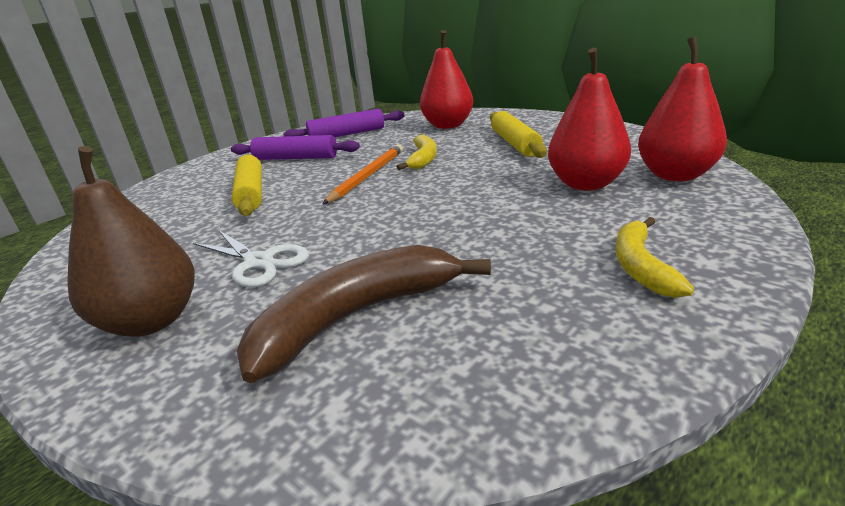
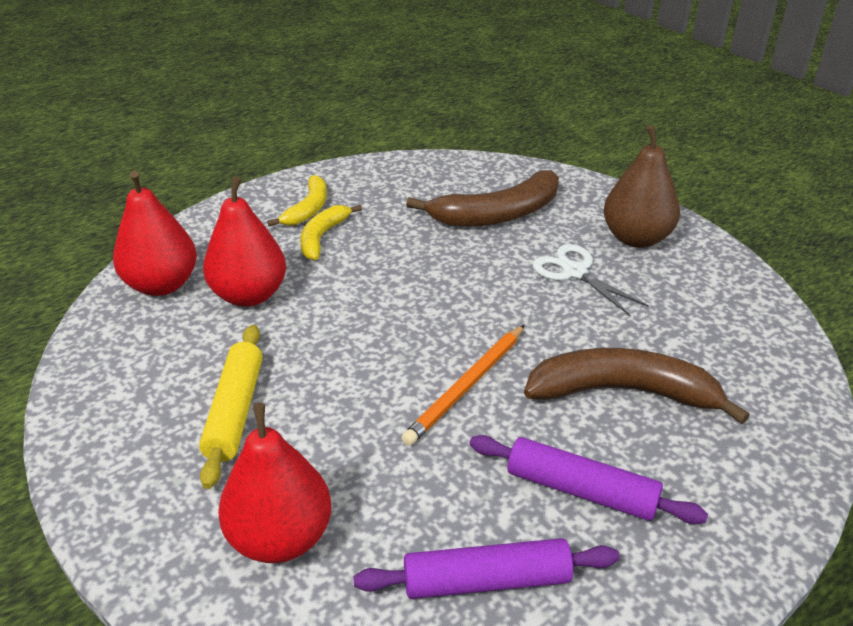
camera: 170 degrees left, 10 degrees up
yellow rolling pin [231,154,262,216] -> brown banana [524,348,750,424]
yellow banana [397,134,437,170] -> yellow banana moved to [300,205,362,260]

